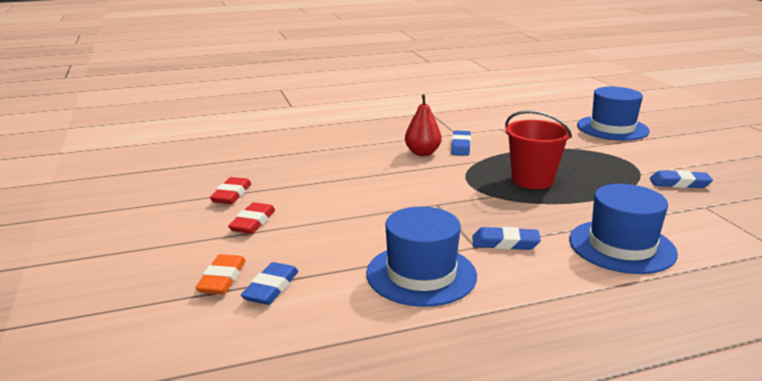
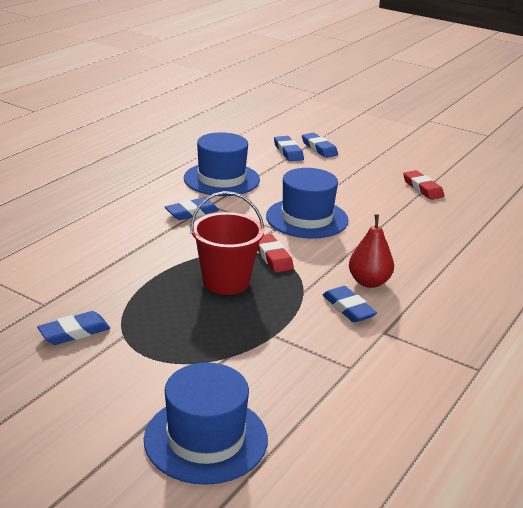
camera: 140 degrees right, 5 degrees up
orange eraser [195,254,246,294] -> blue eraser [302,133,338,158]
red eraser [228,202,275,234] -> red eraser moved to [257,234,294,273]
blue hat [569,184,678,274] -> blue hat moved to [266,168,349,239]

